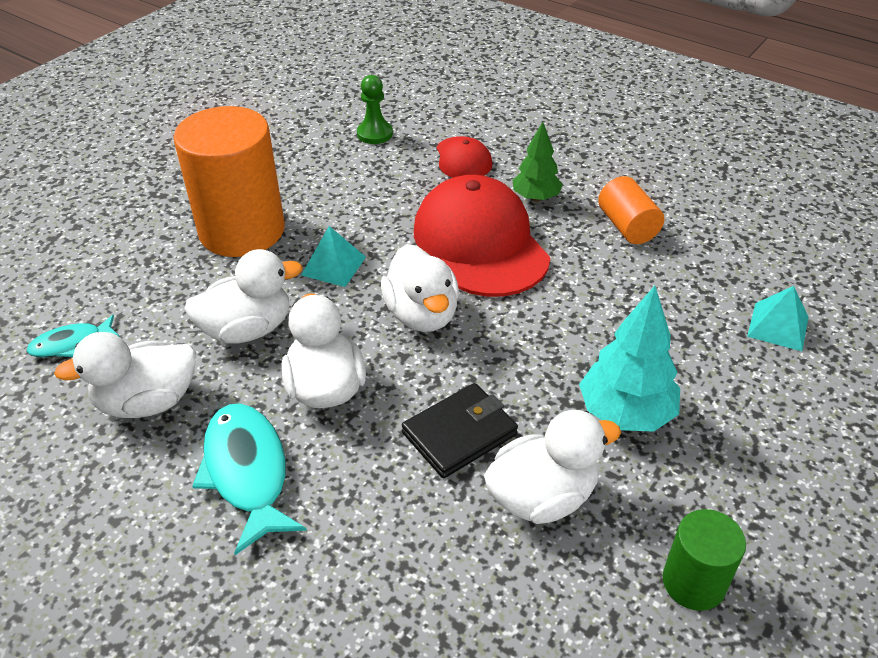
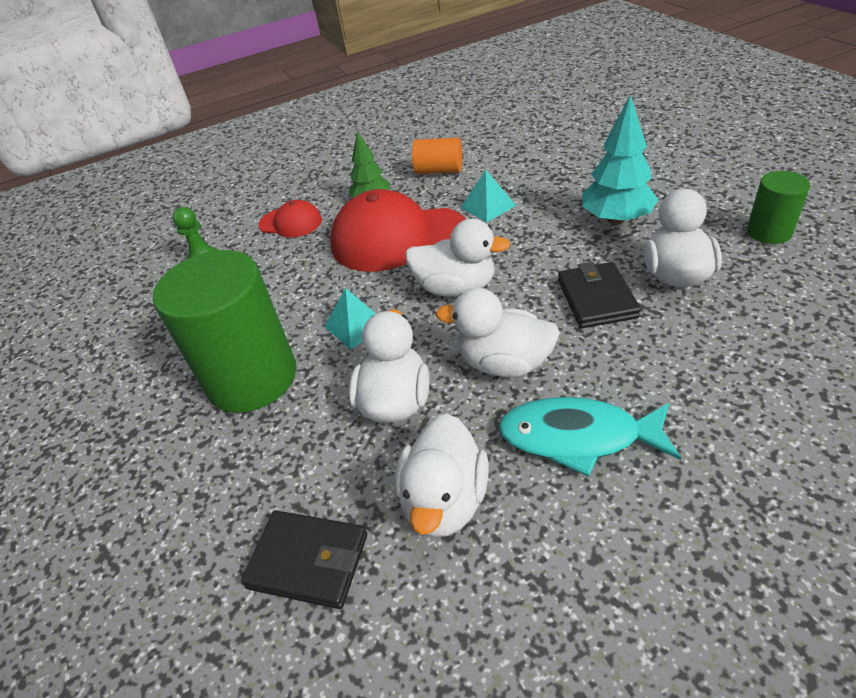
camera: 55 degrees left, 0 degrees up
turquoise fish [27,315,120,357] -> black wallet [241,511,367,609]
orange cylinder [174,106,285,257] -> green cylinder [153,250,296,413]
turquoise pyramid [747,286,809,351] -> turquoise pyramid moved to [461,170,516,222]

